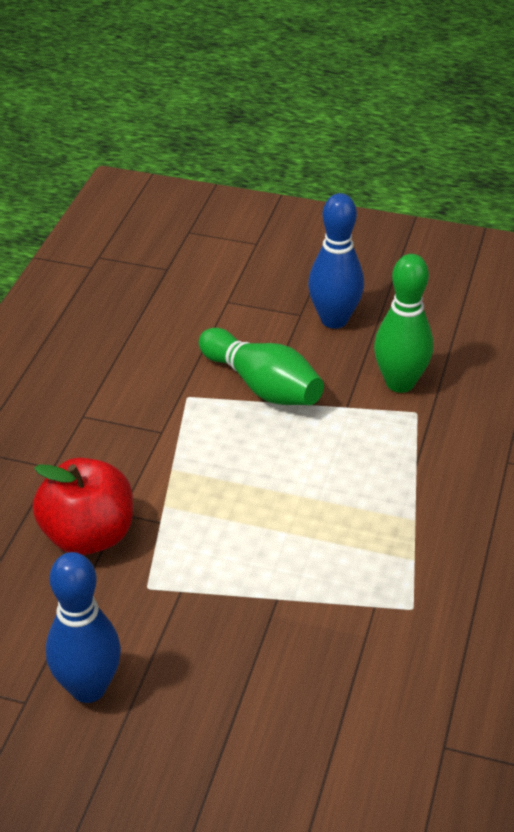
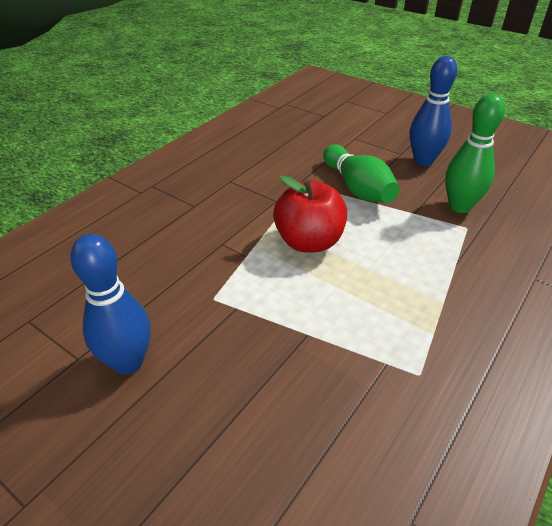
camera: 20 degrees right, 0 degrees up
red apple [33,458,133,555] -> red apple moved to [273,175,347,253]

